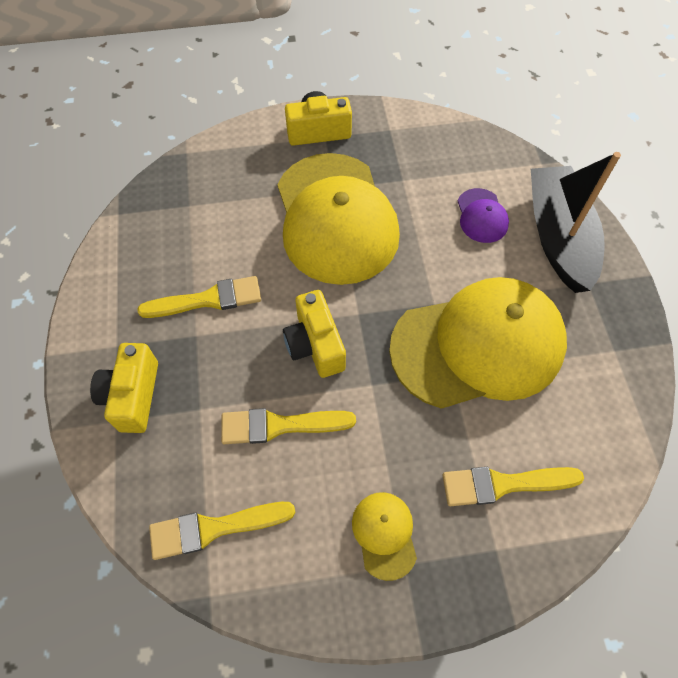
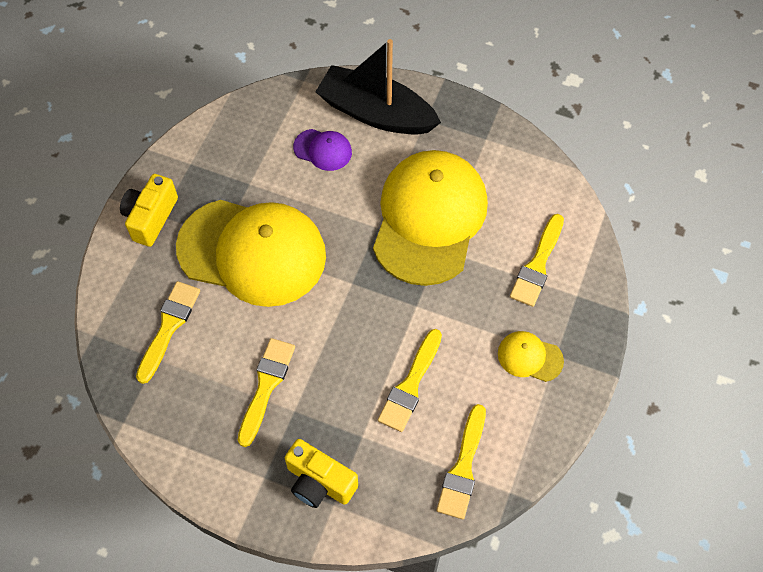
camera: 60 degrees left, 0 degrees up
yellow camera [283,290,346,378] -> none
none -> yellow brush [136,281,200,384]

